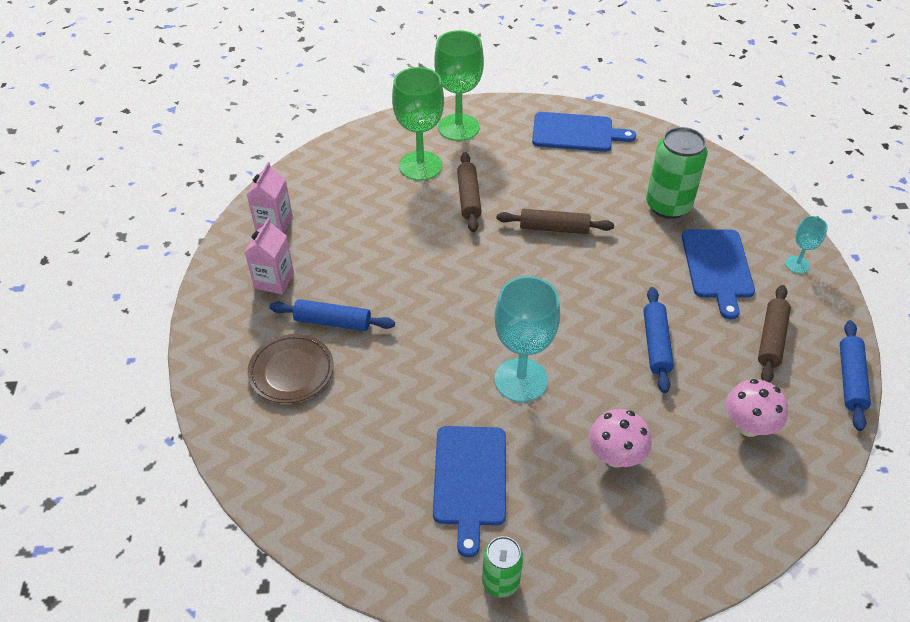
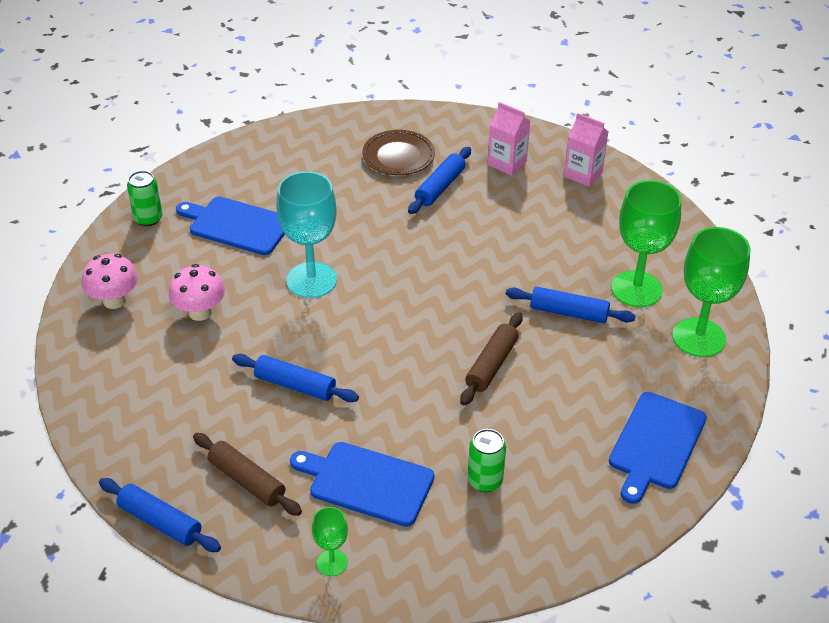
camera: 110 degrees right, 5 degrees down
brown rolling pin [457,152,482,232] -> blue rolling pin [506,287,636,323]
green can [646,127,708,219] -> green can [468,429,506,492], size x0.58
pink mushroom [726,379,788,437] -> pink mushroom moved to [82,254,138,309]
turquoise goblet [785,216,828,274] -> green goblet [312,507,348,576]

